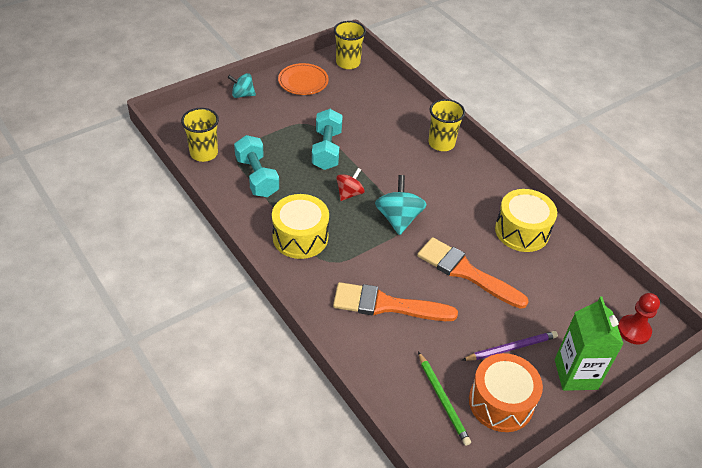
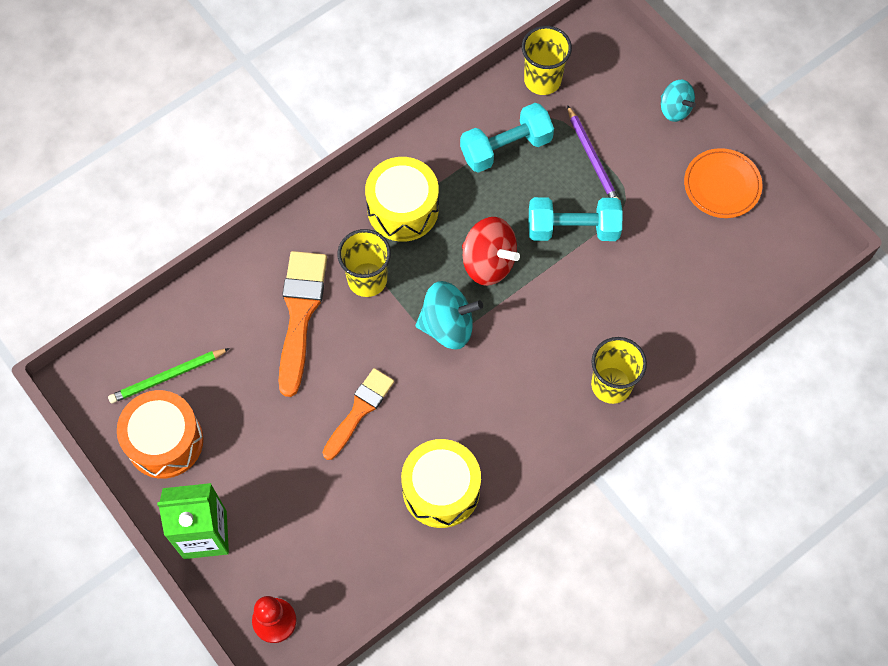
camera: 90 degrees right, 20 degrees up
turquoise spinning top [228,73,256,98] -> turquoise spinning top turned 135 degrees clockwise [661,80,696,122]
yellow cup [334,21,366,69] -> yellow cup moved to [337,229,391,297]
red spinning top [336,168,365,201] -> red spinning top [462,217,520,286], size x1.56
orange brush [417,237,529,309] -> orange brush [322,368,394,460], size x0.66
purple pencil [462,331,558,361] -> purple pencil moved to [567,105,619,199]

